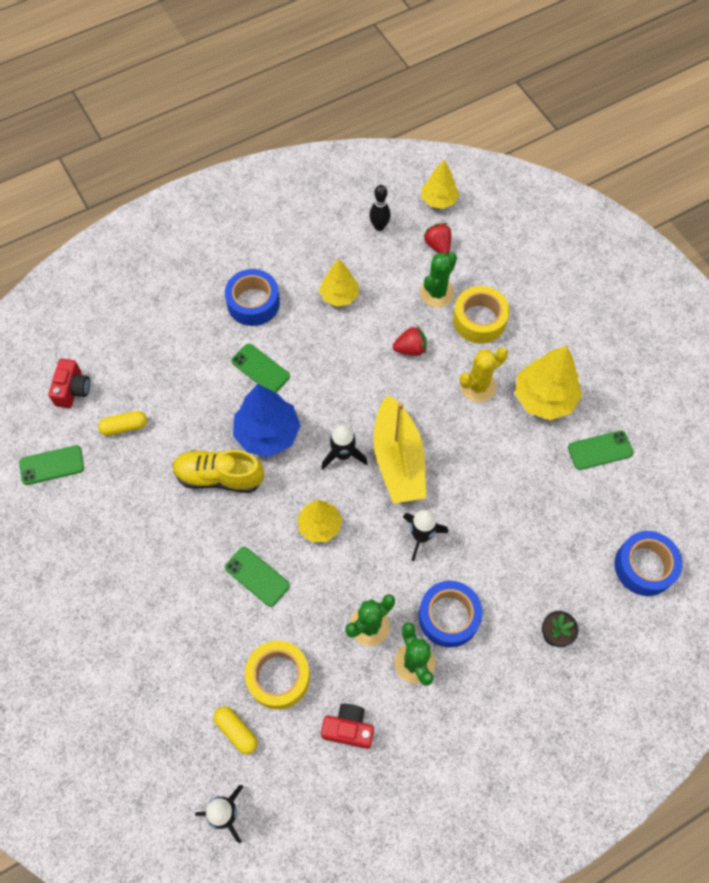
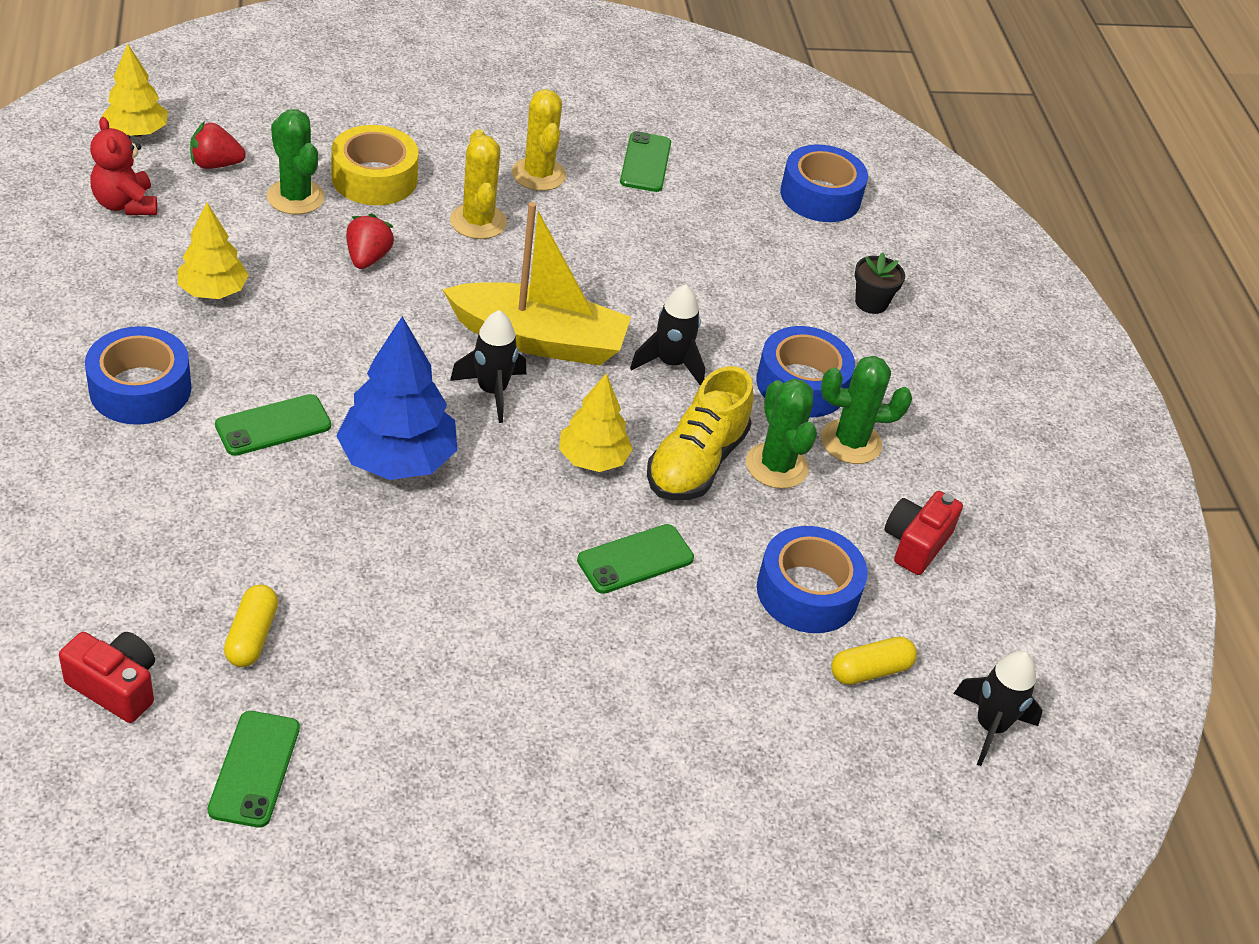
camera: 75 degrees left, 20 degrees down
yellow shoe [173,450,264,493] -> yellow shoe moved to [647,366,754,500]
yellow tape [245,641,310,709] -> blue tape [757,526,868,633]
black bowling pin [369,185,391,231] -> red teddy bear [90,117,157,215]
yellow tree [515,345,582,420] -> yellow cactus [512,89,566,191]

